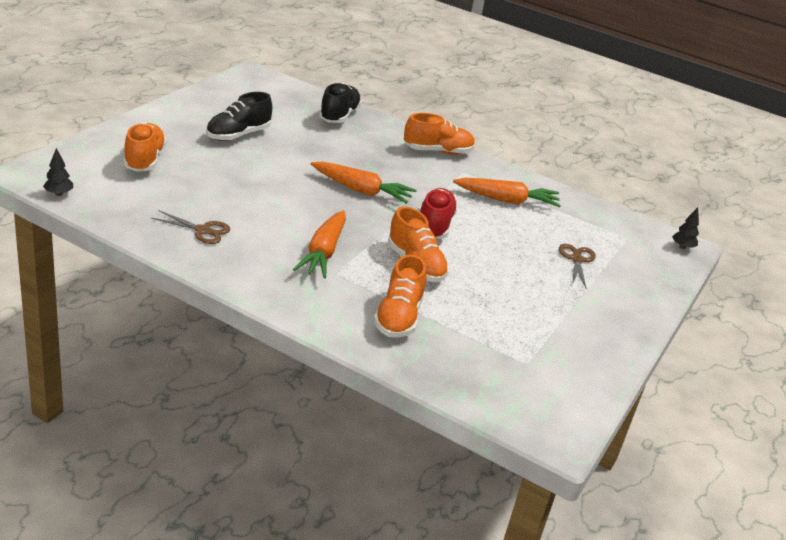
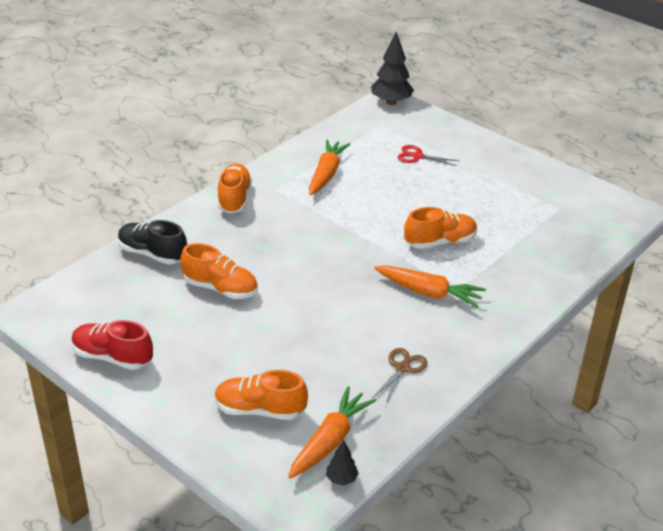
camera: 75 degrees left, 5 degrees up
black shoe [206,92,272,141] -> none
orange carrot [311,161,417,204] -> orange carrot moved to [288,386,376,478]
orange shoe [374,254,427,337] -> orange shoe moved to [180,243,258,299]
red shoe [420,188,458,239] -> red shoe moved to [72,320,153,370]
brown scissors [559,244,596,288] -> red scissors [398,145,460,166]
black tree [672,207,699,249] -> black tree [371,32,414,105], size x2.03

